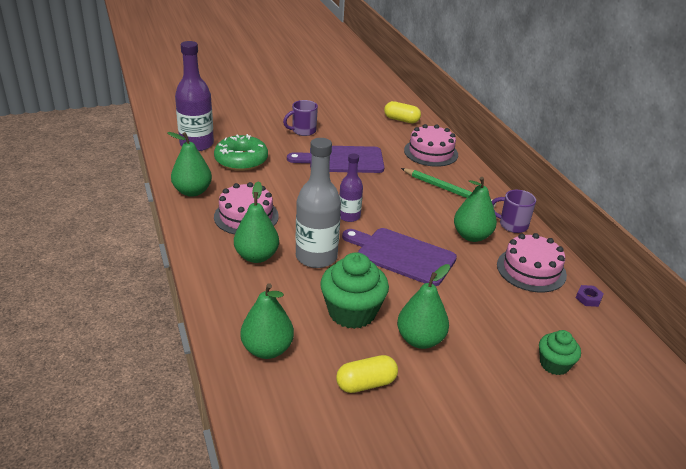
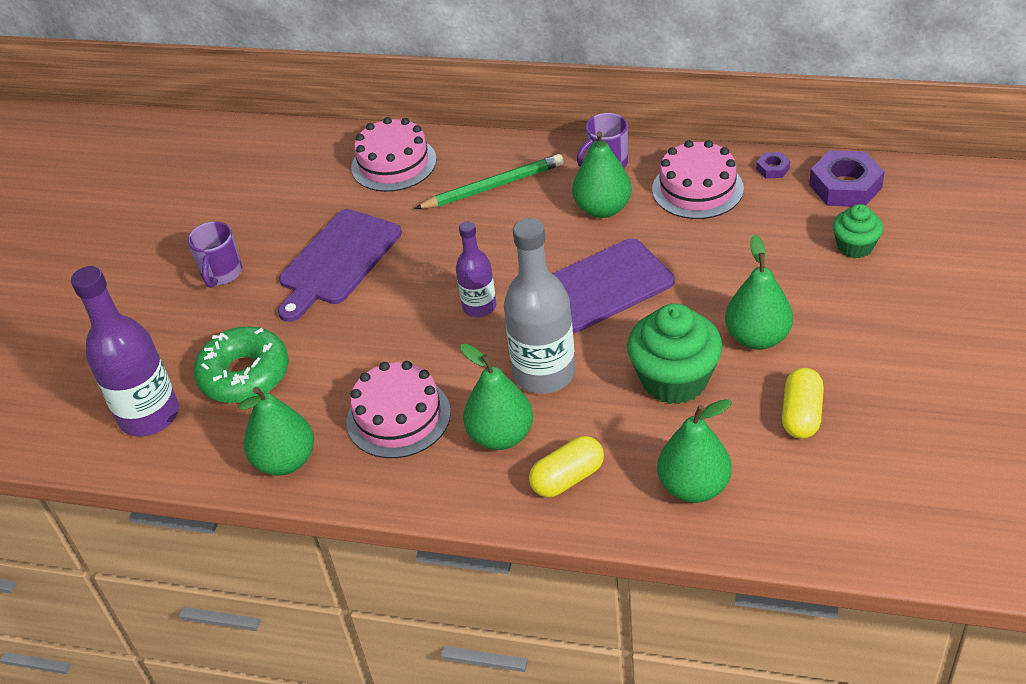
camera: 50 degrees left, 10 degrees up
yellow capsule [384,101,421,123] -> yellow capsule moved to [529,436,604,497]
none -> purple nut [809,150,885,207]

